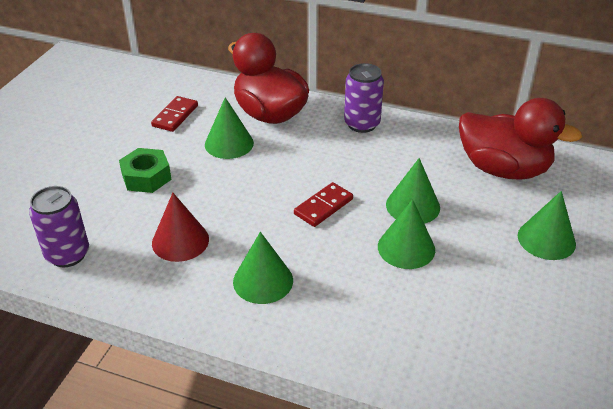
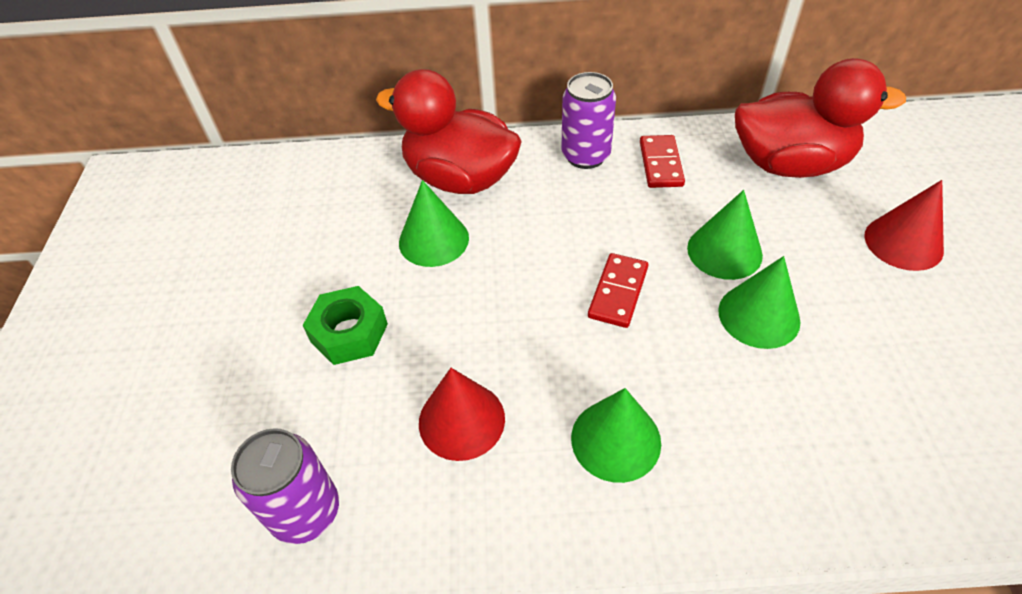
camera: 20 degrees left, 10 degrees up
red domino [151,96,198,132] -> red domino moved to [640,135,685,188]
green cone [518,191,576,260] -> red cone [864,180,944,271]

